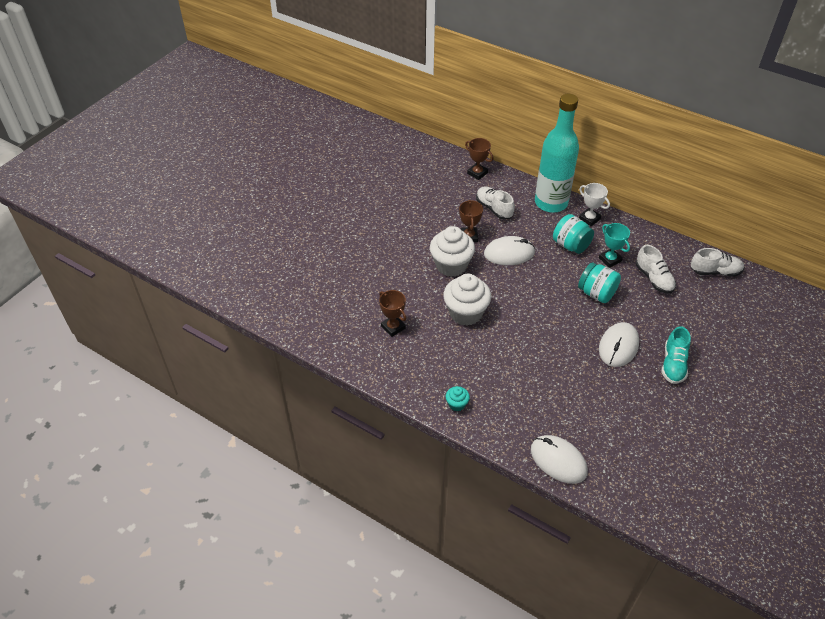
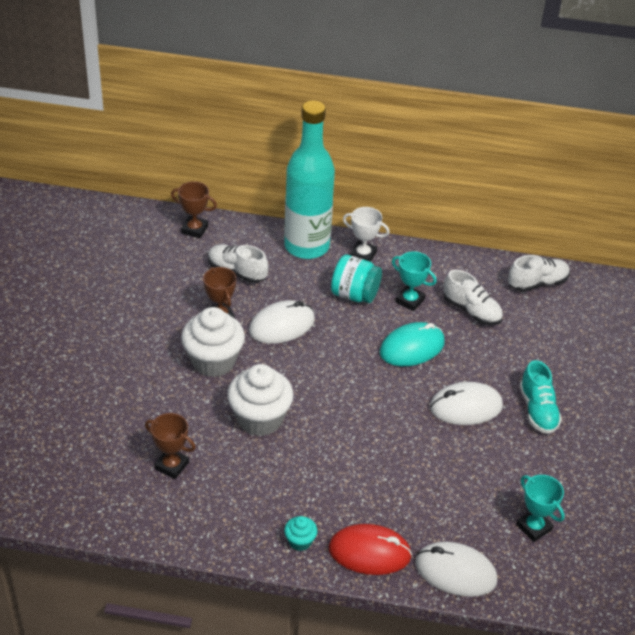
camera: 25 degrees left, 5 degrees down
turquoise jar [578,262,621,303] -> turquoise mouse [380,322,445,366]
white mouse [599,322,639,367] -> white mouse turned 75 degrees clockwise [430,382,503,425]
none -> red mouse [329,524,412,575]
none -> turquoise trophy [516,475,565,542]

